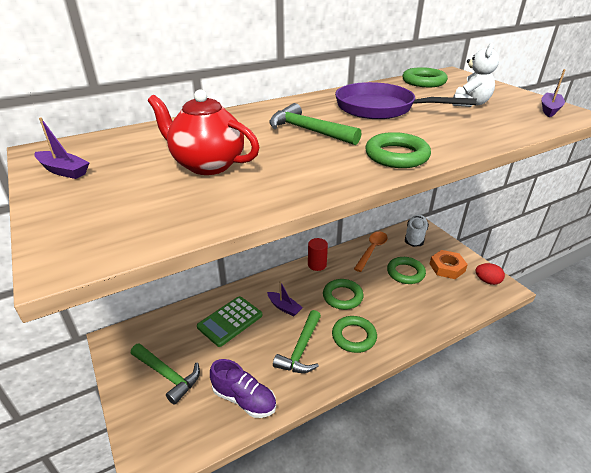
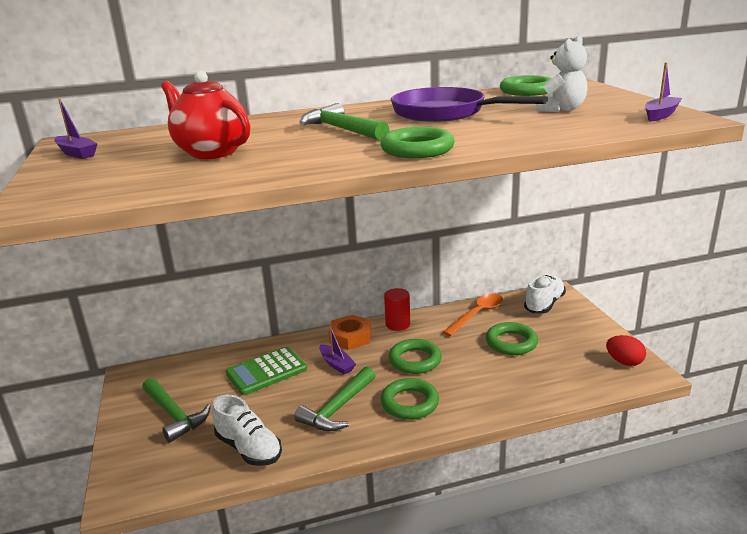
camera: 15 degrees right, 10 degrees down
purple shoe [210,359,276,418] -> white shoe [212,394,282,466]
orange nut [430,250,468,279] -> orange nut moved to [328,315,371,350]

